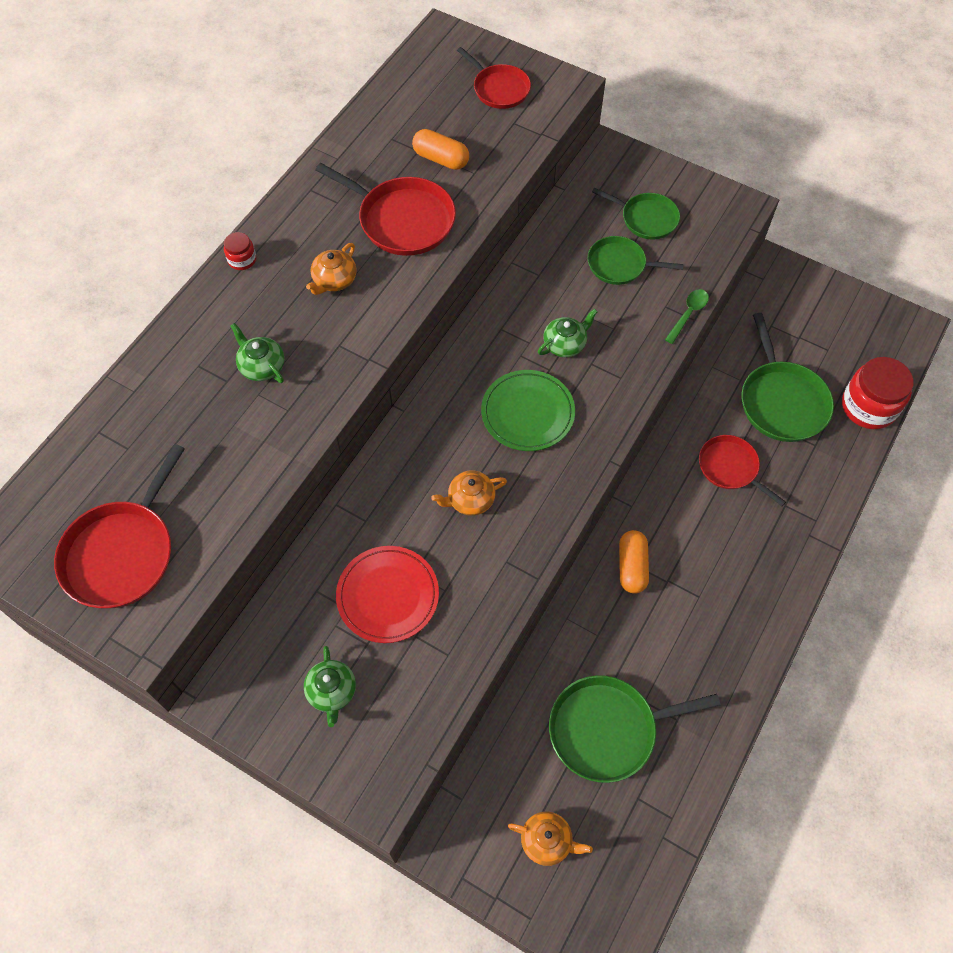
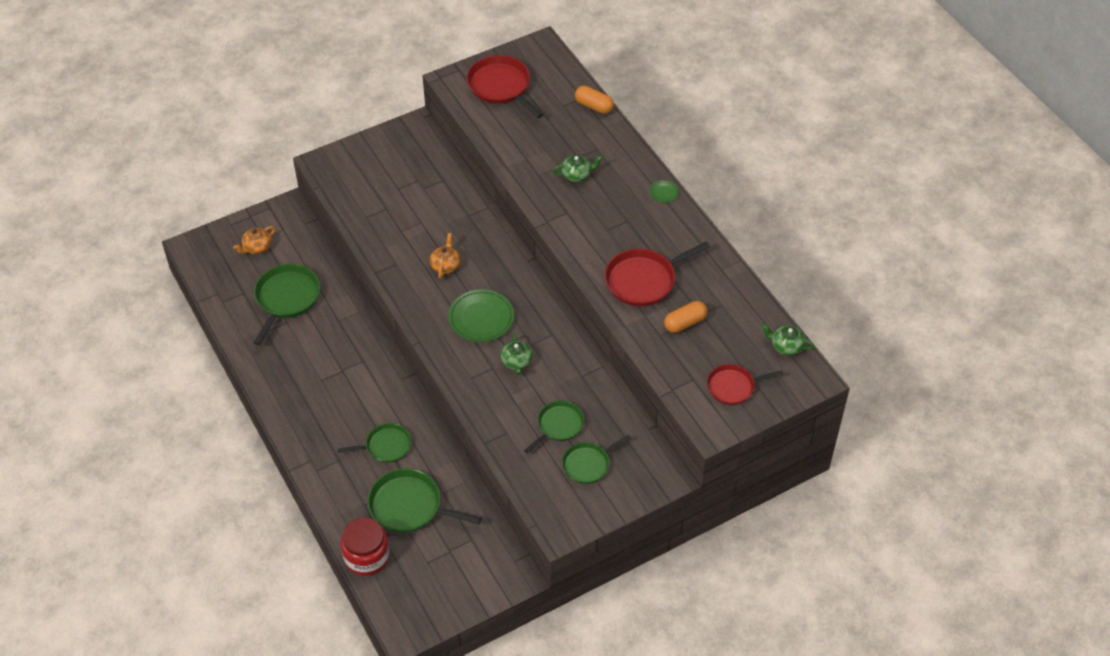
camera: 120 degrees right, 10 degrees down
red jar [224,232,256,270] -> green plate [650,181,679,203]
green teapot [304,646,356,727] -> green teapot moved to [761,324,814,356]
orange teapot [306,243,357,295] -> none
red plate [336,546,439,643] -> none
orange capsule [619,530,649,594] -> orange capsule moved to [575,86,614,114]
green spoon [665,289,709,344] -> none
red pan [699,435,786,506] -> green pan [337,423,411,463]

